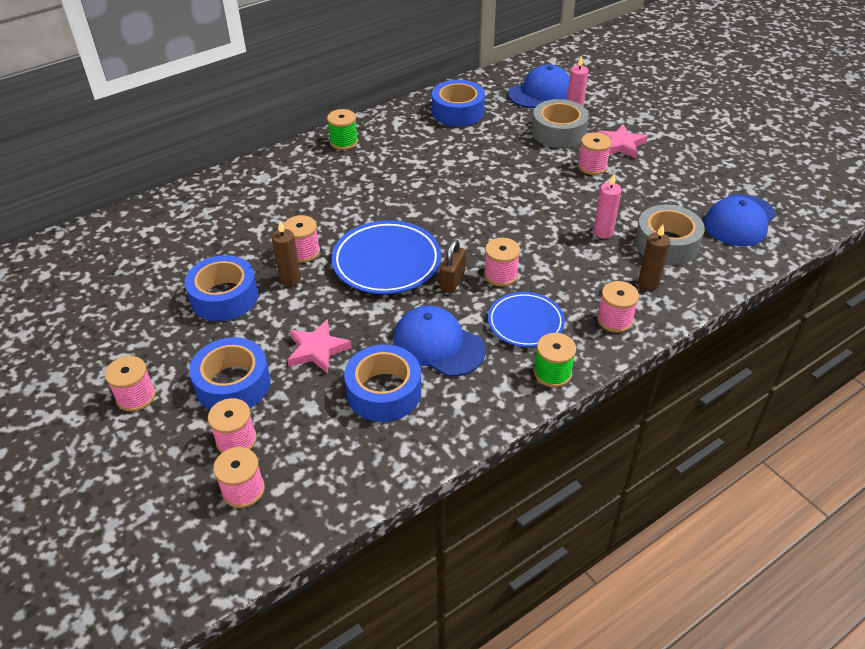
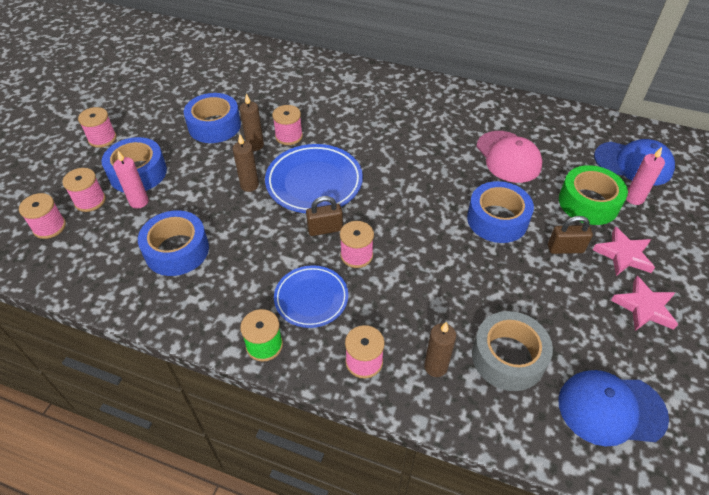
camera: 55 degrees right, 5 degrees up
pink star [287,319,352,374] -> pink star moved to [611,276,678,331]
green spool [327,109,358,150] -> none
blue cap [394,306,486,377] -> none
blue tape [432,80,485,126] -> blue tape moved to [467,181,534,243]
grey tape [532,99,589,148] -> green tape [559,165,628,225]
pink spool [578,133,612,175] -> brown padlock [548,216,593,254]
pink candle [593,174,622,239] -> pink candle moved to [113,151,149,209]
none -> brown candle [232,134,259,192]
none -> pink cap [476,131,542,183]

